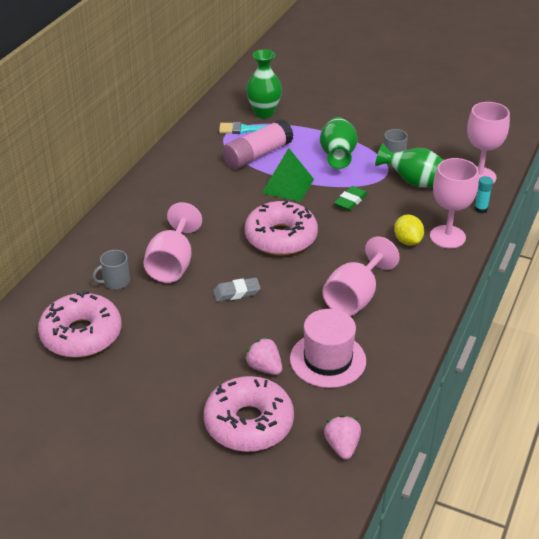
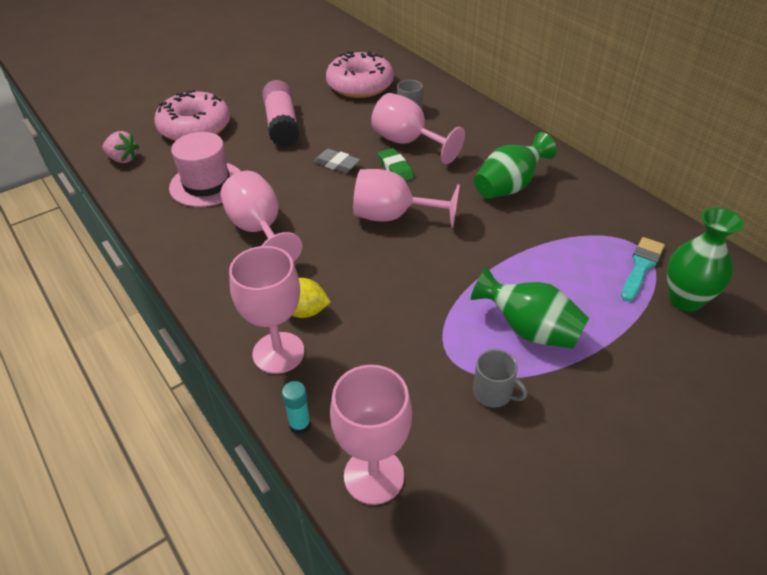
camera: 120 degrees right, 5 degrees up
grey eraser [213,278,261,302] -> grey eraser turned 75 degrees counterclockwise [314,149,360,173]
pink glue stick [222,119,293,169] -> pink glue stick moved to [262,80,300,147]
pink donut [245,200,318,255] -> pink goblet [353,169,460,228]
pink strawberry [245,337,282,375] -> none
green pyramid [262,148,314,202] -> none
green eraser [334,186,368,211] -> green eraser moved to [378,148,414,181]
green vase [375,143,443,187] -> green vase moved to [474,132,557,199]

